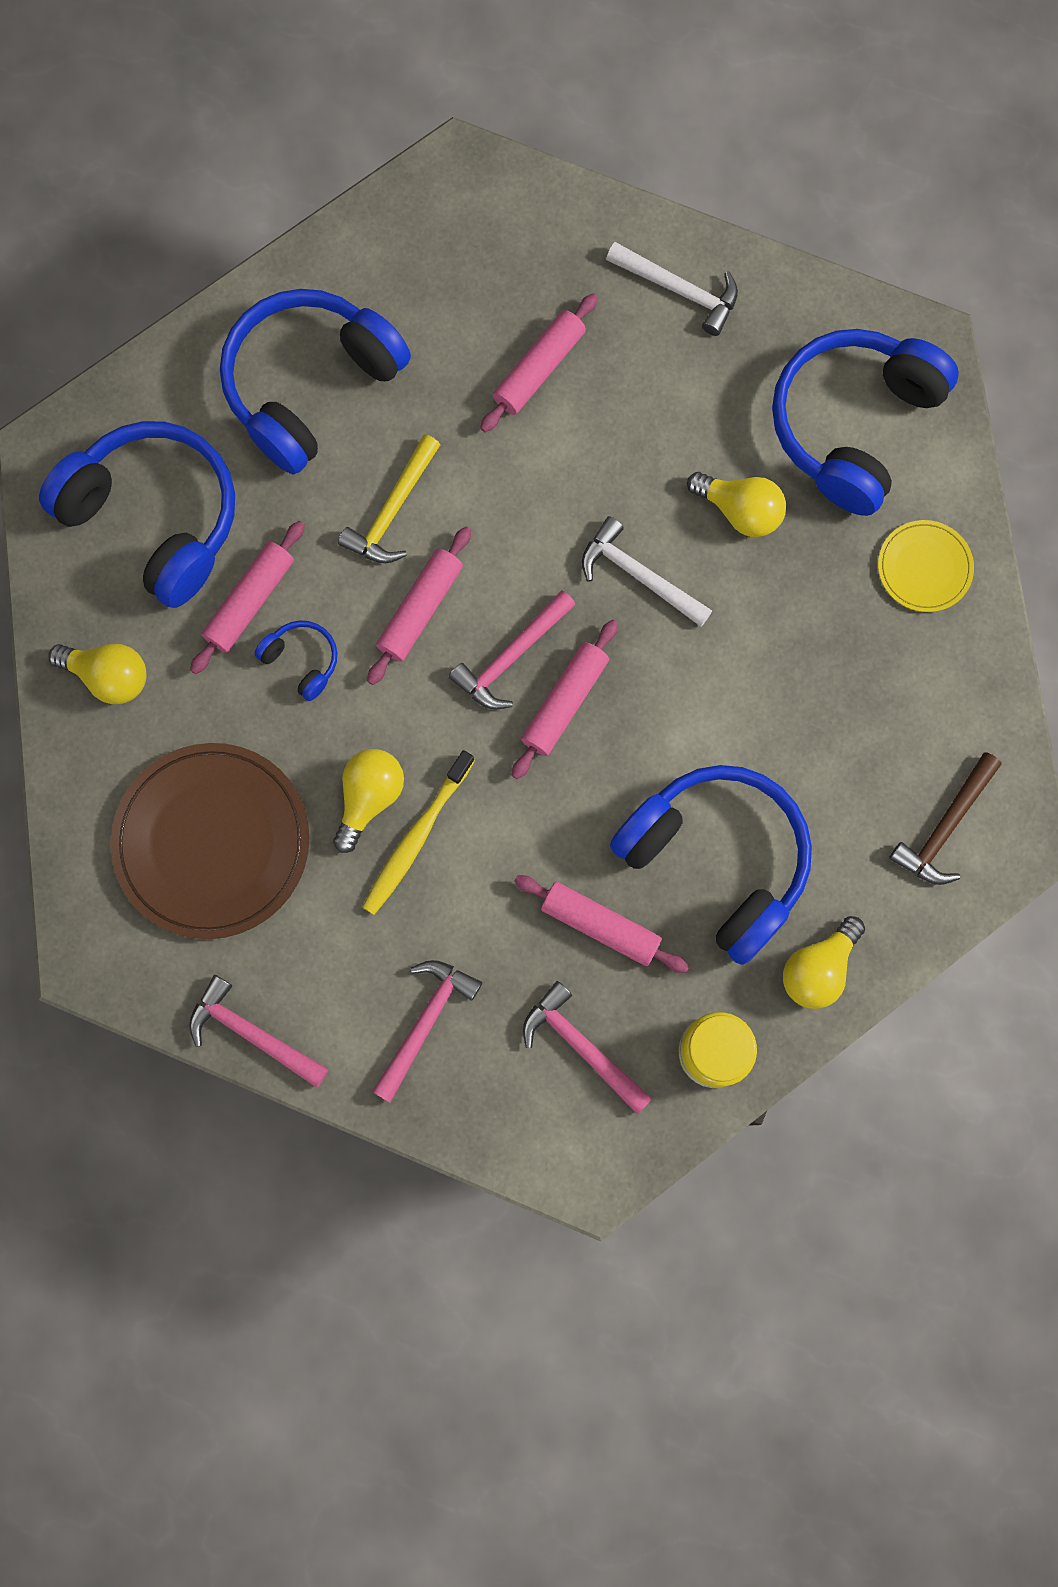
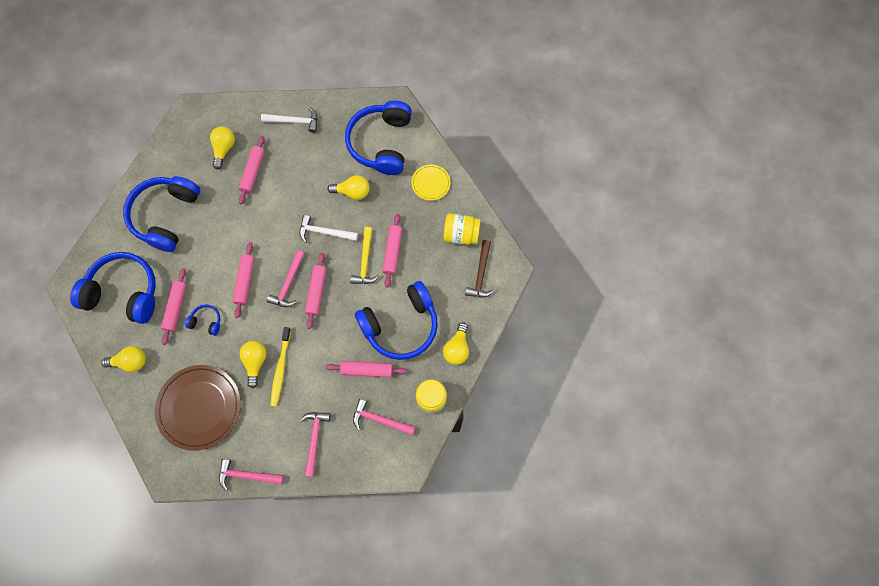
camera: 25 degrees left, 5 degrees down
yellow hammer [338,434,440,563] -> yellow hammer moved to [350,227,380,284]
blue headphones [610,765,812,965] -> blue headphones turned 135 degrees clockwise [355,281,438,360]
none -> yellow light bulb [210,126,235,170]
none -> pink rolling pin [382,213,402,288]
none -> yellow jar [443,214,481,245]

